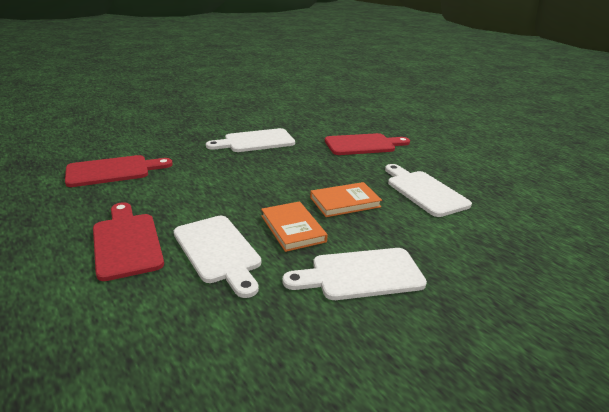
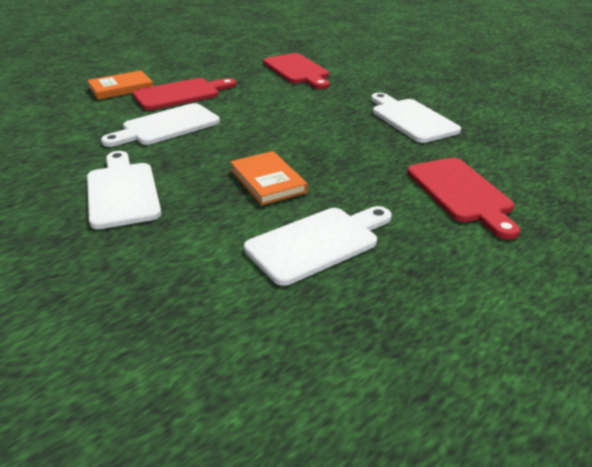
camera: 85 degrees right, 5 degrees up
orange book [261,201,328,252] -> orange book moved to [87,70,153,100]

